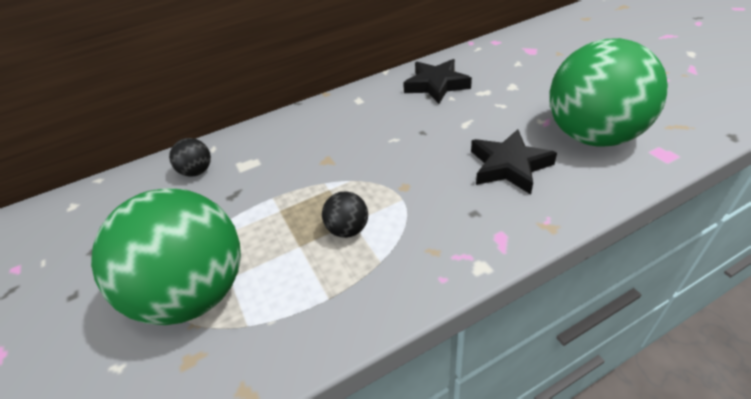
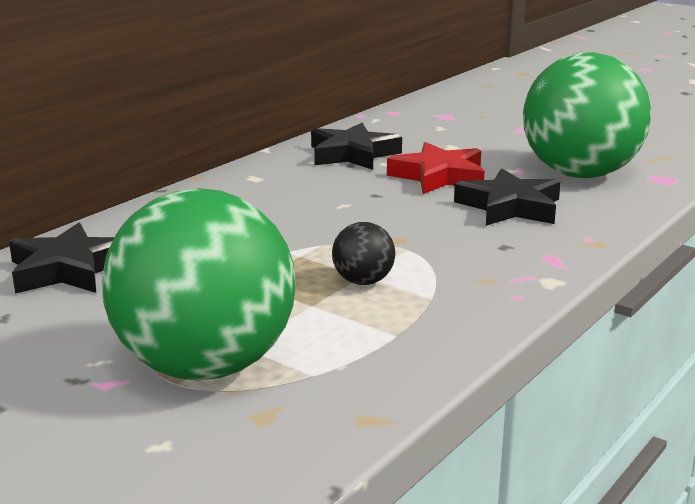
camera: 30 degrees left, 20 degrees down
black ball [169,138,211,177] -> black star [9,223,115,294]
none -> red star [387,142,485,194]

